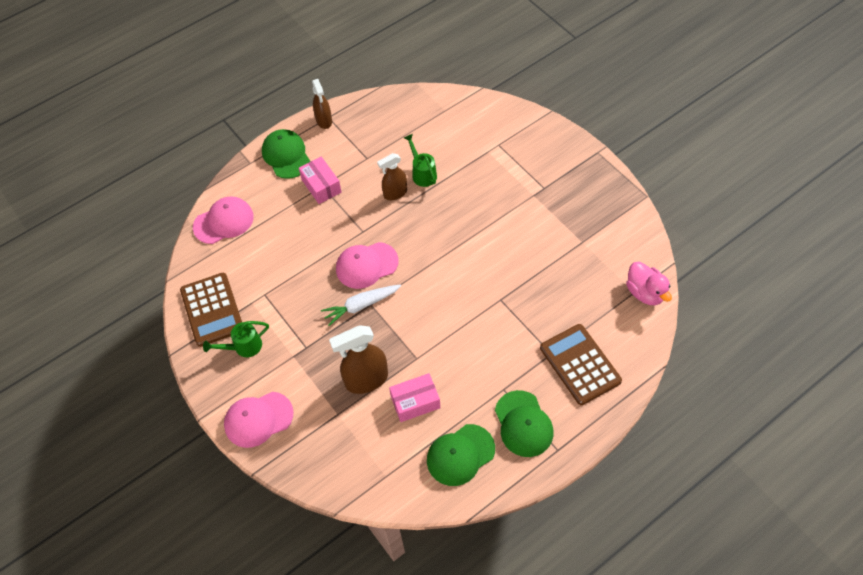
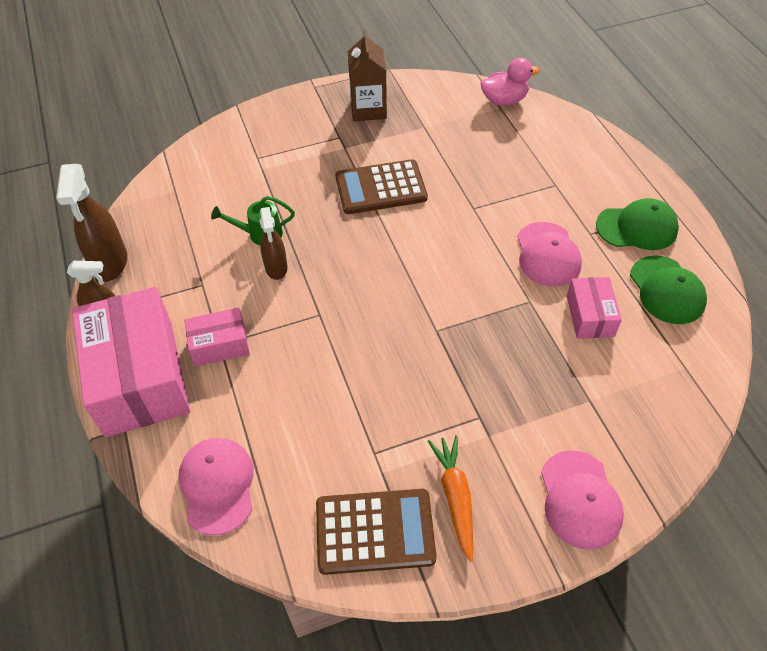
camera: 75 degrees left, 5 degrees down
green watering can [203,321,269,357] -> orange carrot [428,435,473,562]
green cap [262,129,310,179] -> pink box [72,287,190,437]
white carrot [321,284,401,326] -> none
brown spray bottle [329,325,388,394] -> brown spray bottle moved to [56,164,127,282]
pink cap [336,242,399,289] -> pink cap moved to [517,222,582,287]
brown calculator [540,324,622,405] -> brown calculator moved to [335,159,428,214]
none -> brown carton [348,31,387,121]

